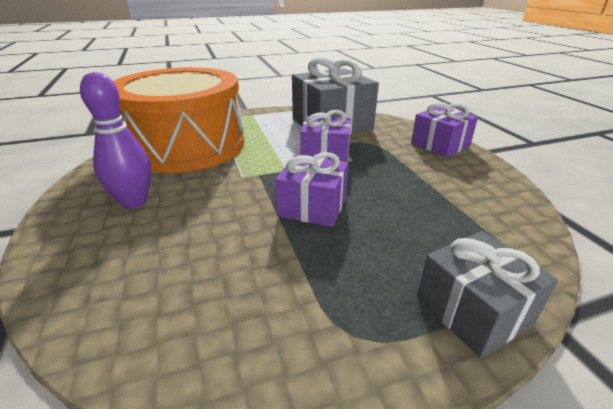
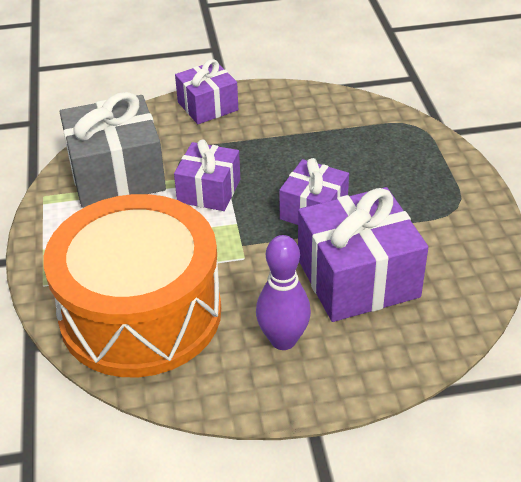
camera: 80 degrees left, 10 degrees up
grey gift [417,231,558,358] -> none
none -> purple gift [298,187,428,322]

